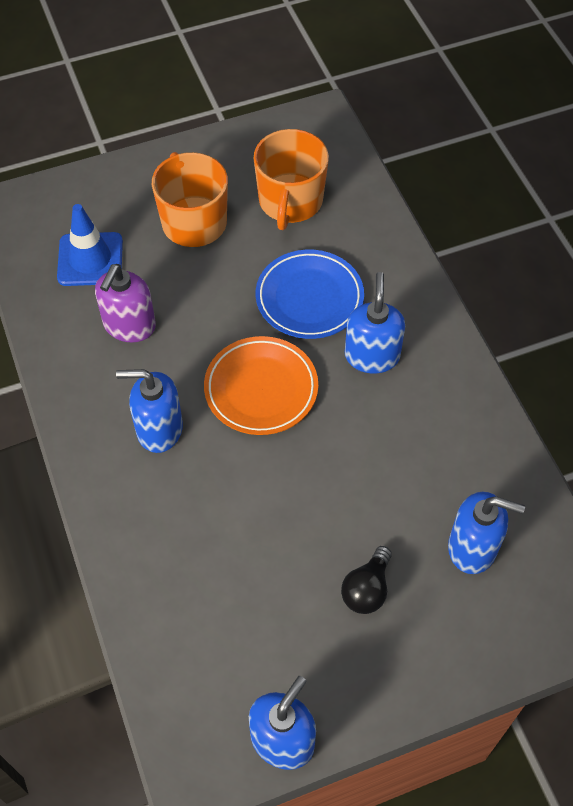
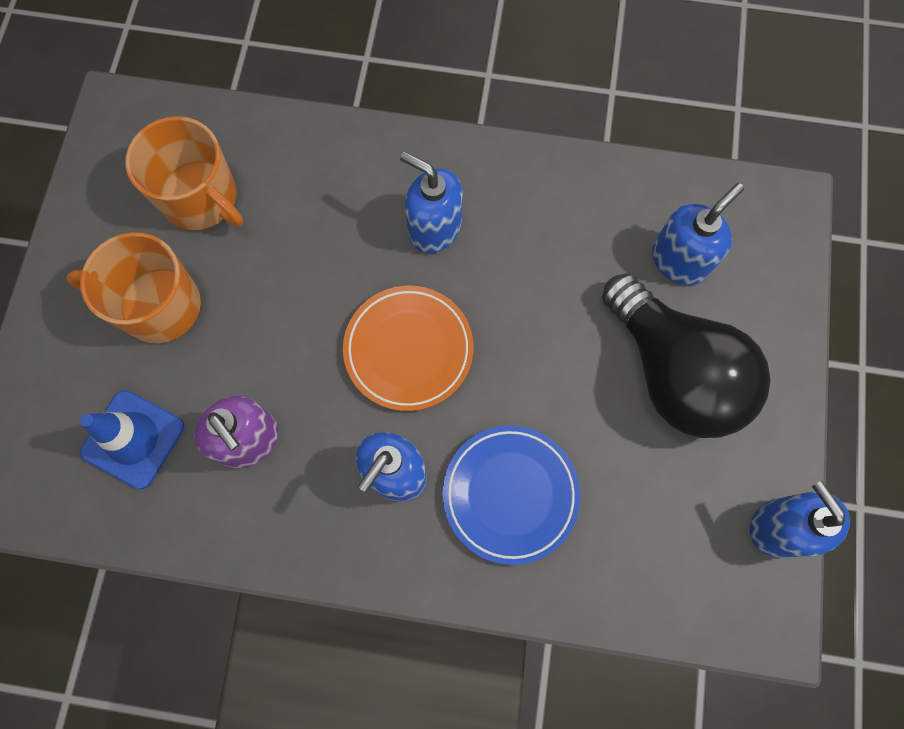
camera: 60 degrees left, 15 degrees up
blue plate [255,250,364,339] -> blue plate moved to [443,425,580,565]
black light bulb [341,546,392,614] -> black light bulb [602,273,771,438], size x2.32

